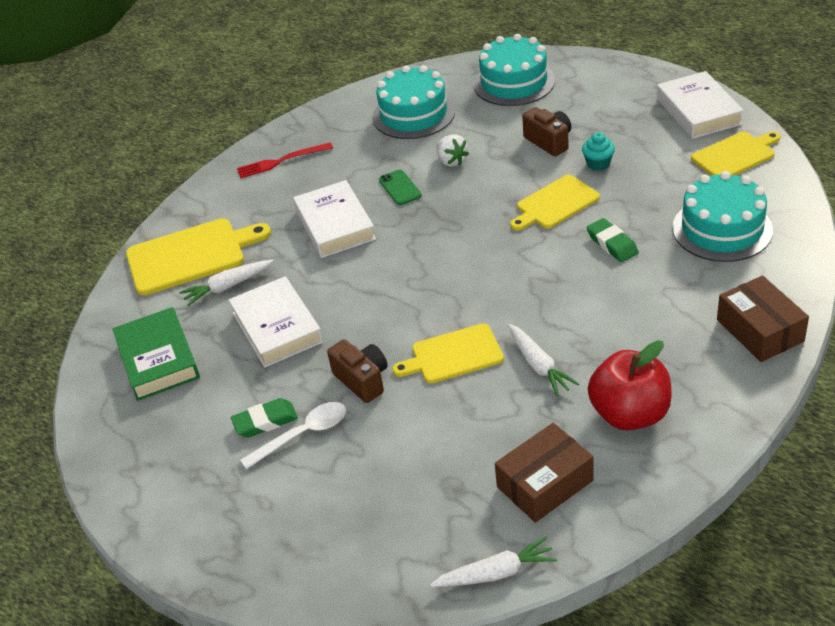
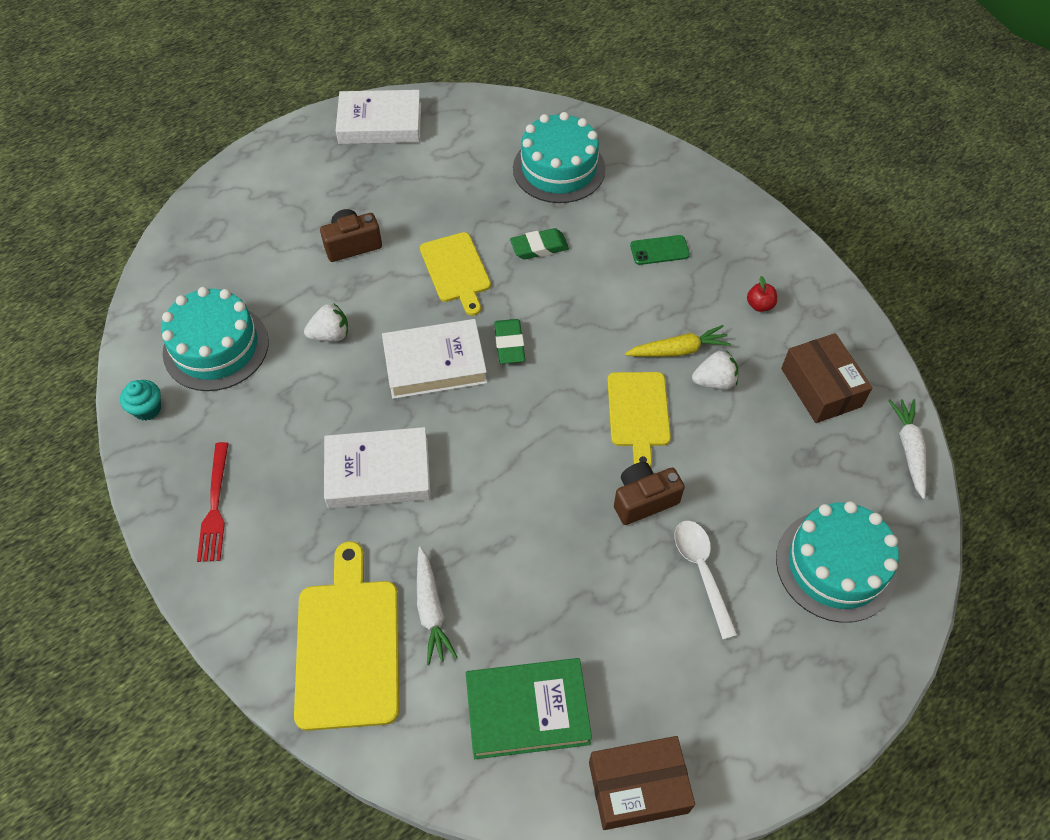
camera: 80 degrees left, 15 degrees up
white book [229,276,323,367] -> white book moved to [382,319,487,399]
green eraser [231,398,298,437] -> green eraser moved to [494,319,525,364]
green phone [379,170,422,205] -> green phone moved to [630,235,690,265]
turquoise cake [473,34,555,106] -> turquoise cake moved to [776,501,899,623]
white carrot [508,324,579,396] -> yellow carrot [625,325,731,357]
turquoise cupcake [582,132,615,171] -> turquoise cupcake moved to [120,380,161,421]
red apple [588,340,672,430] -> red apple [747,276,777,312], size x0.41
yellow cutting board [691,131,781,176] -> none
brown box [717,276,809,362] -> brown box moved to [589,736,695,830]
none -> white strawberry [692,350,738,390]

